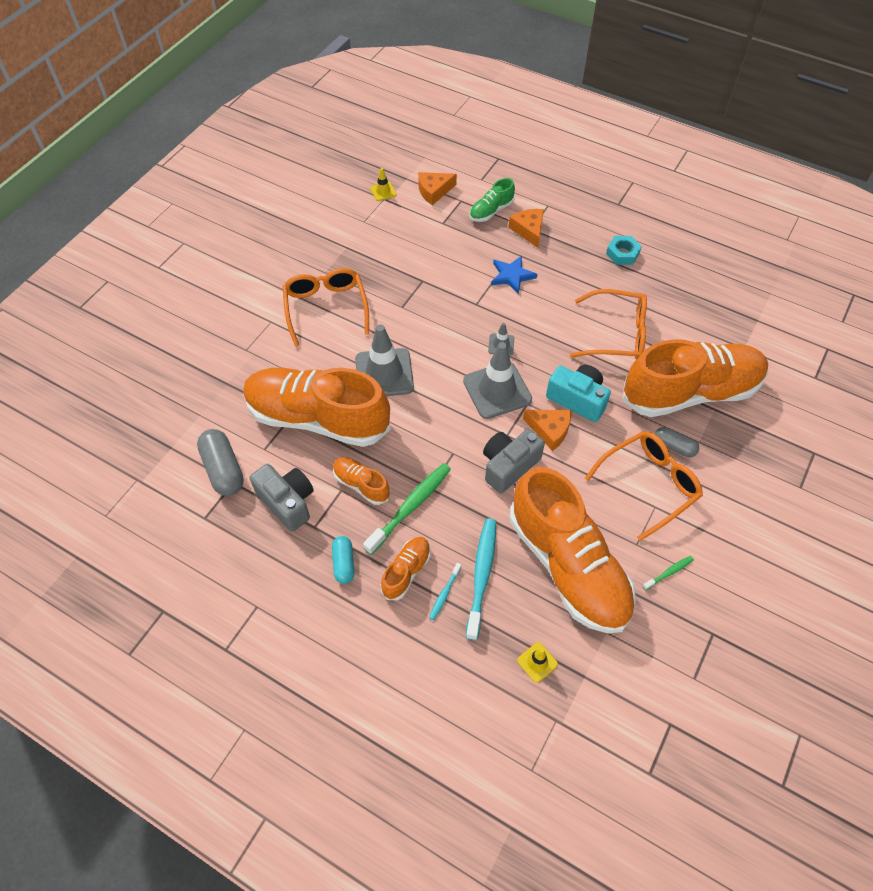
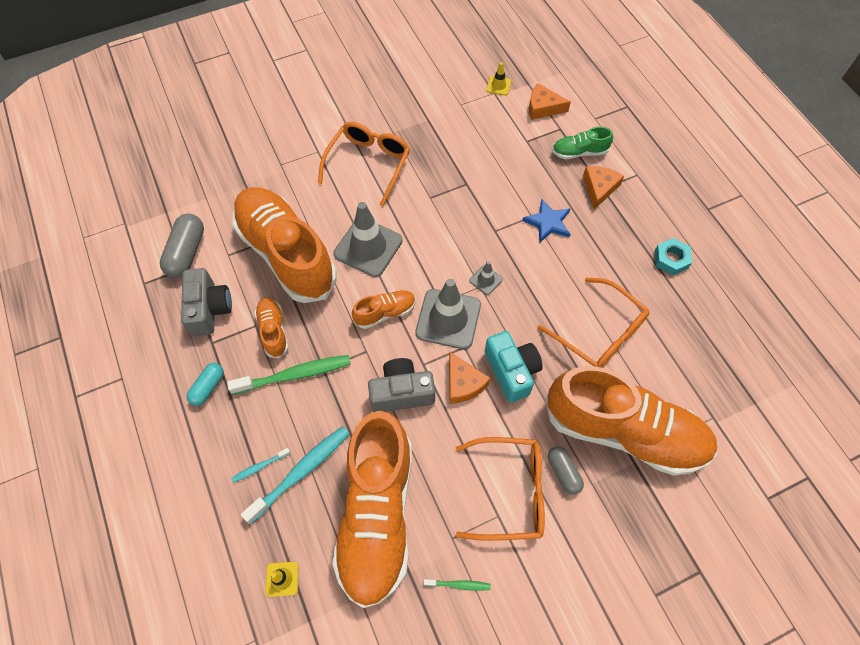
camera: 35 degrees right, 5 degrees up
orange shoe [381,537,431,600] -> orange shoe moved to [352,290,416,329]

